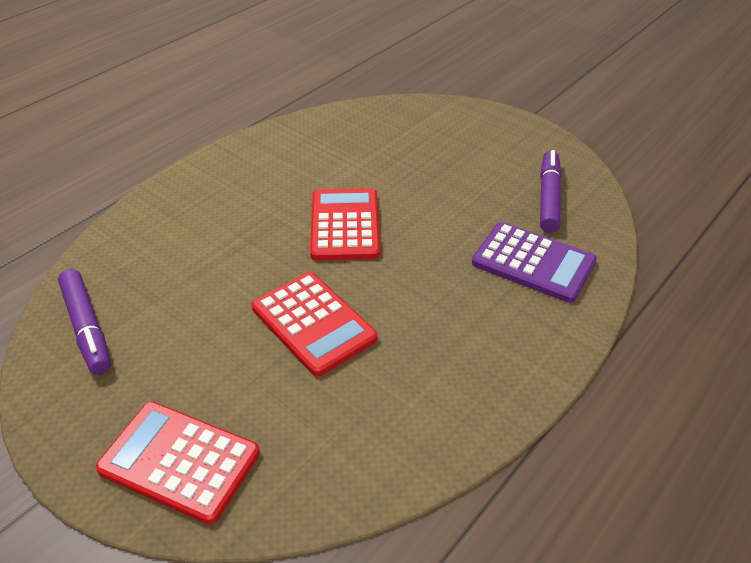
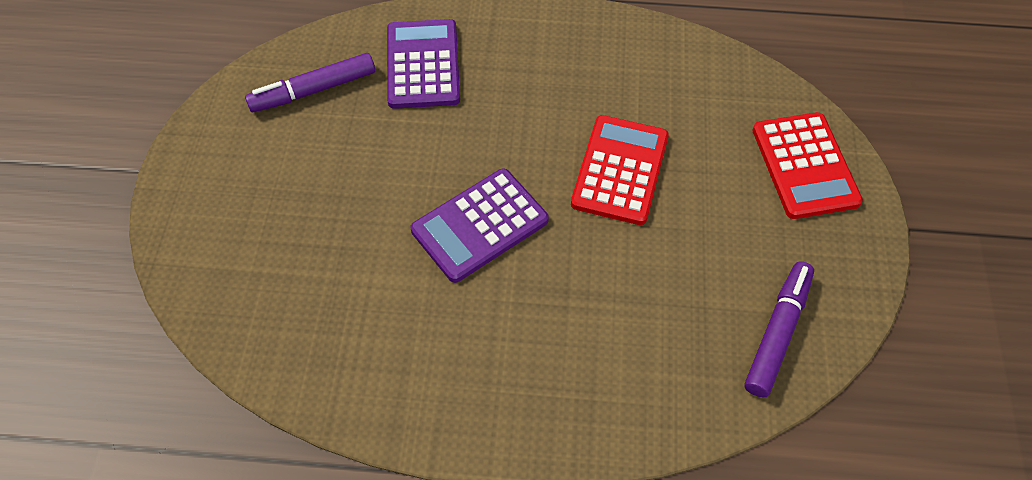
camera: 125 degrees left, 15 degrees up
red calculator [310,188,380,260] -> purple calculator [411,168,549,283]

